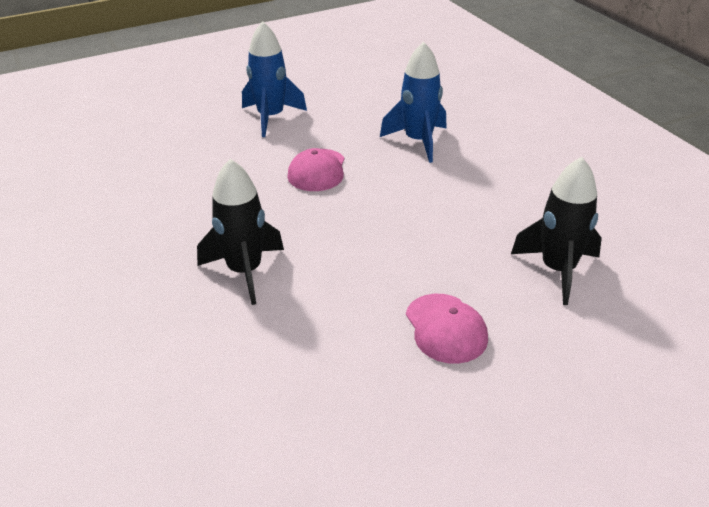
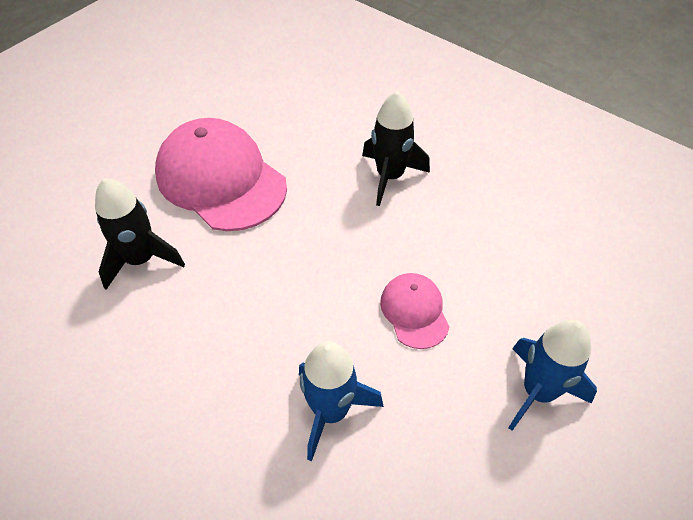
camera: 155 degrees right, 15 degrees up
pink cap [406,294,488,364] -> pink cap [155,118,287,231], size x2.02

